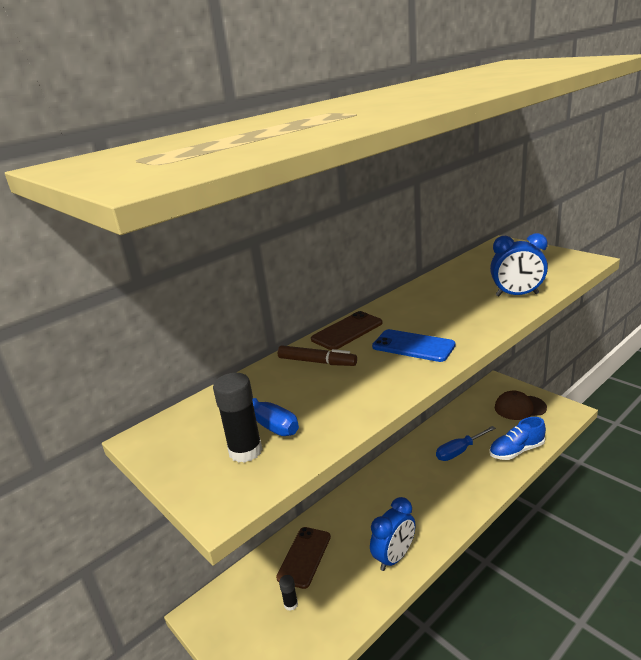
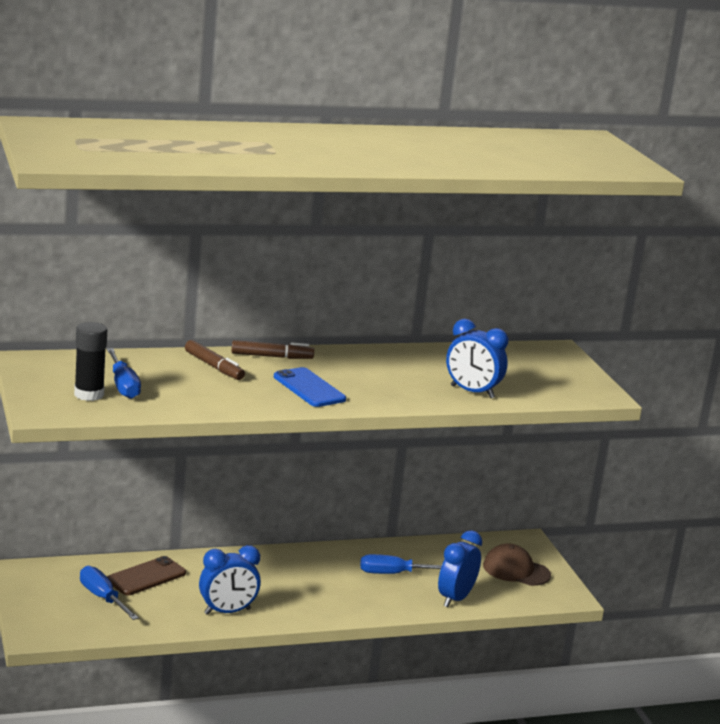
camera: 20 degrees right, 5 degrees down
black glue stick [279,575,298,611] -> blue screwdriver [80,566,139,620]
brown phone [311,311,383,350] -> brown marker [231,340,314,359]
blue shoe [489,417,546,460] -> blue clock [438,530,482,607]

